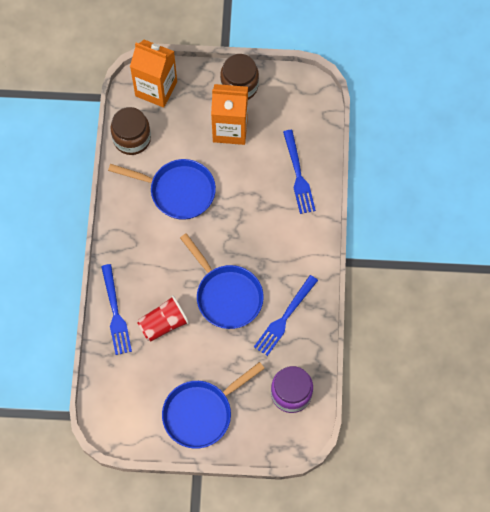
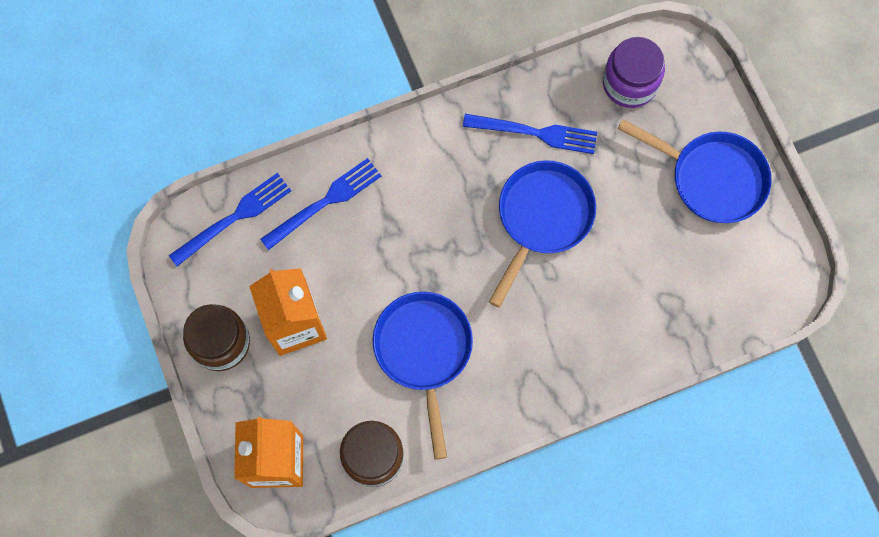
camera: 115 degrees left, 5 degrees up
blue fork [101,264,132,355] -> blue fork moved to [169,173,291,266]
red cup [137,295,189,342] -> none

